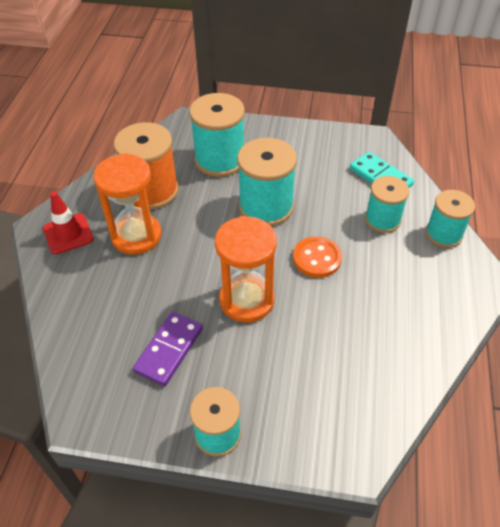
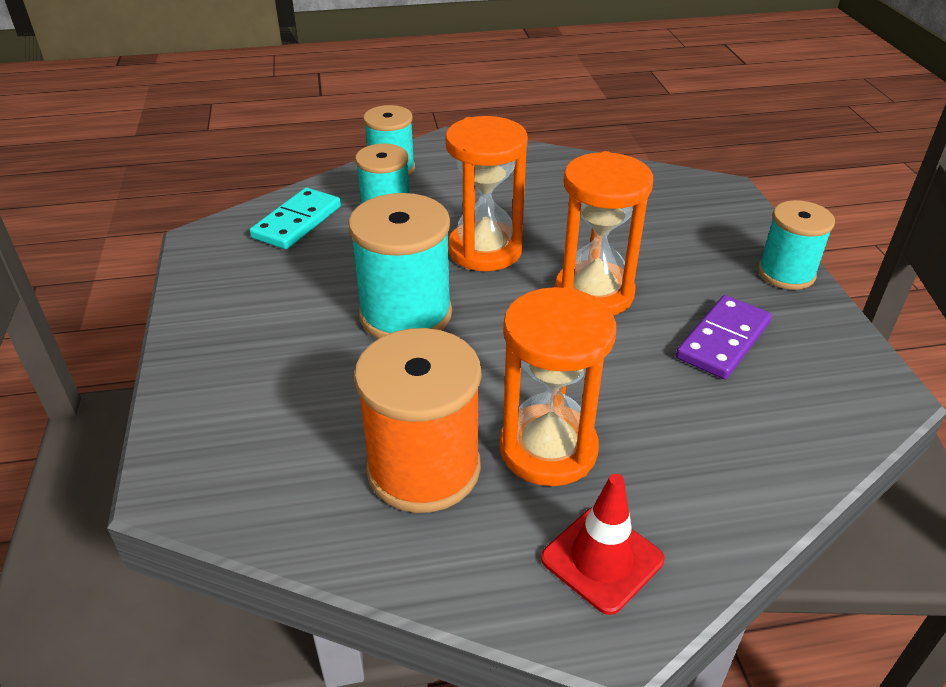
camera: 110 degrees left, 10 degrees down
purple domino [133,312,203,386] -> purple domino turned 60 degrees counterclockwise [676,295,772,379]
turquoise spool [189,93,245,177] -> none
orange button [293,236,342,278] -> orange hourglass [445,116,528,271]

